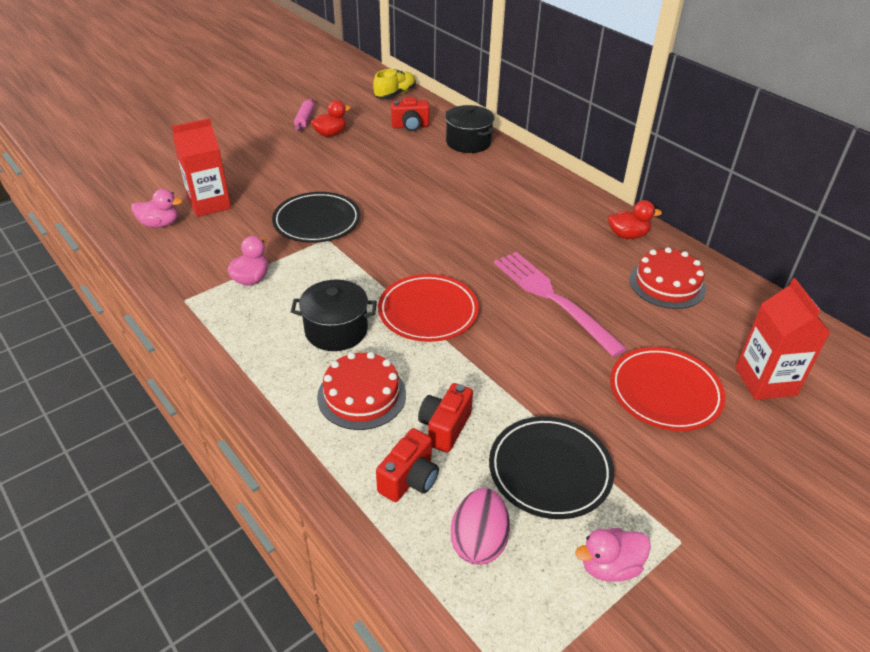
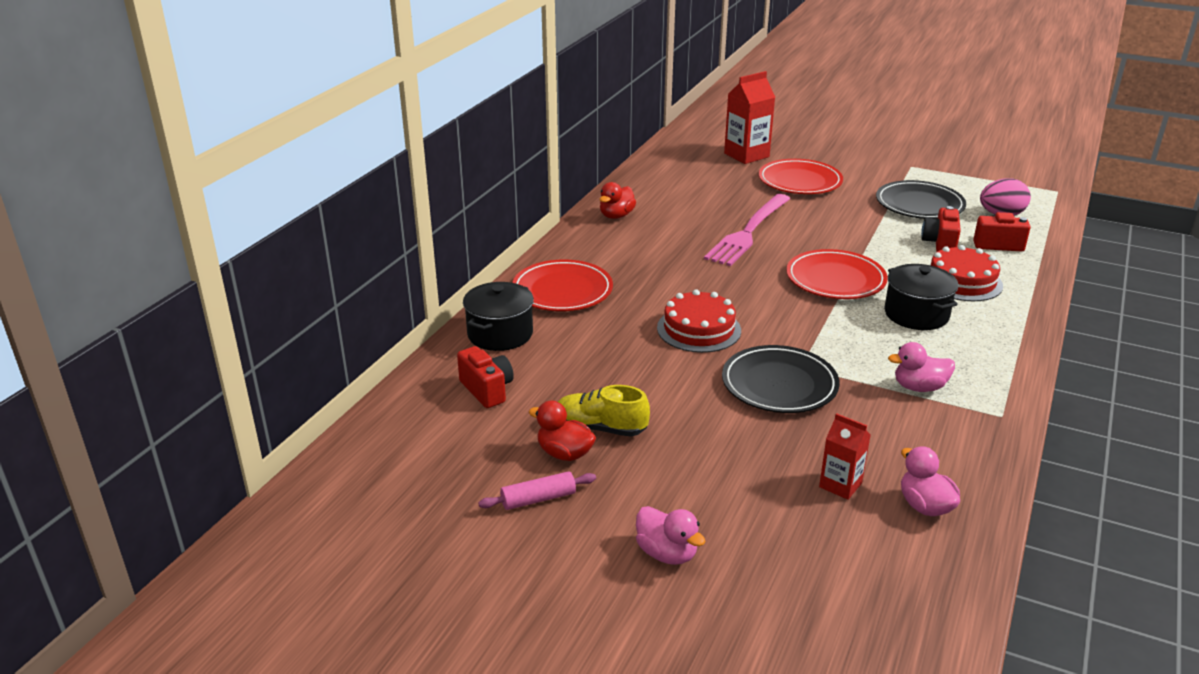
camera: 115 degrees left, 10 degrees down
red carton [172,118,231,217] -> red carton [819,413,871,500], size x0.59
yellow shoe [373,69,416,99] -> yellow shoe moved to [558,385,650,437]
red camera [418,383,473,453] -> red camera turned 105 degrees clockwise [921,206,961,251]
pink duck [575,528,651,582] -> pink duck moved to [636,506,706,565]
red duck [608,200,662,239] -> red duck turned 120 degrees counterclockwise [600,182,636,219]
red cake [629,247,706,309] -> red cake moved to [657,290,741,353]
none -> red plate [512,260,613,311]

